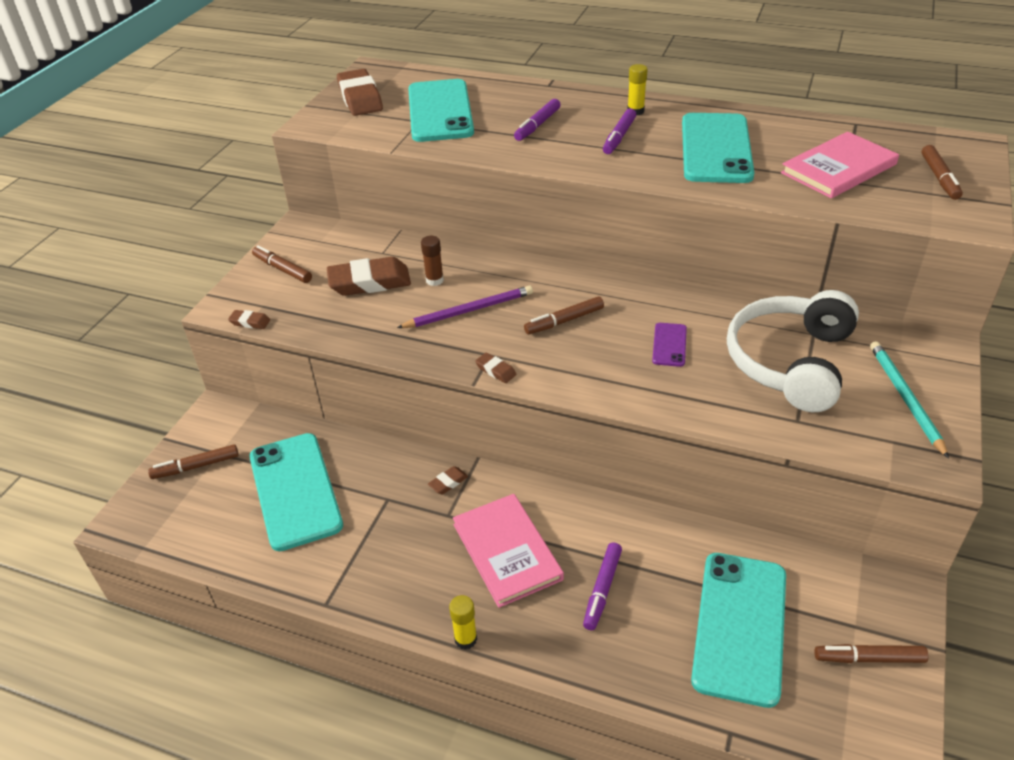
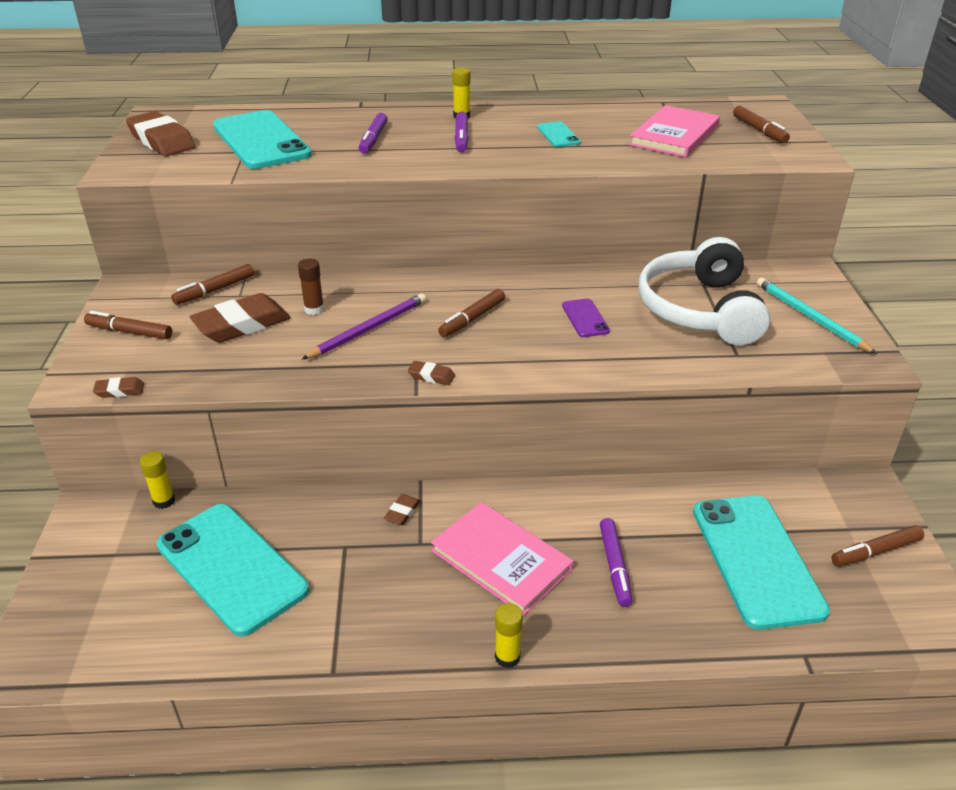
camera: 25 degrees left, 5 degrees down
brown marker [148,444,239,479] -> brown marker moved to [171,264,254,305]
turquoise phone [682,113,754,183] -> turquoise phone [537,121,581,147], size x0.44
none -> yellow glue stick [140,451,175,509]

